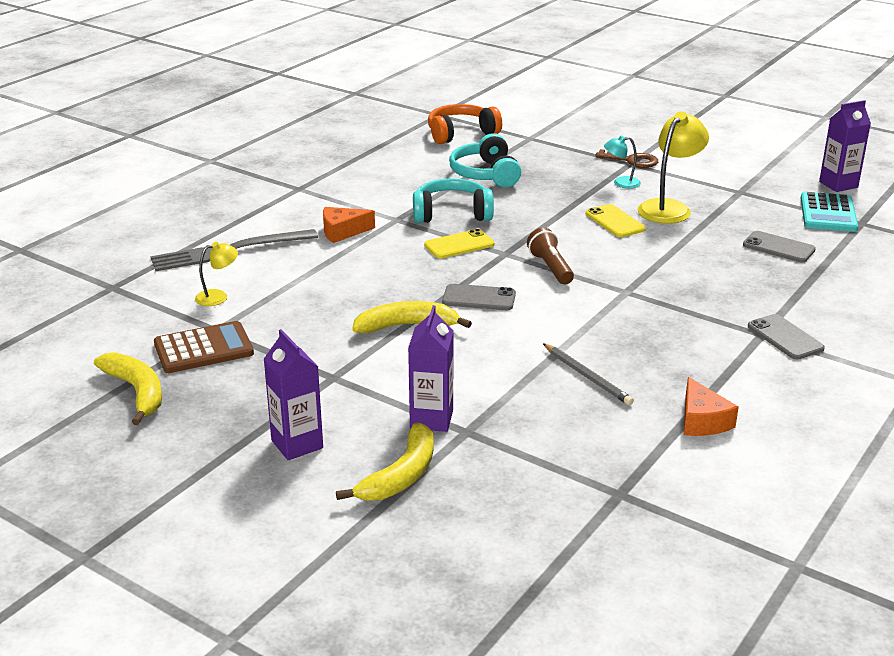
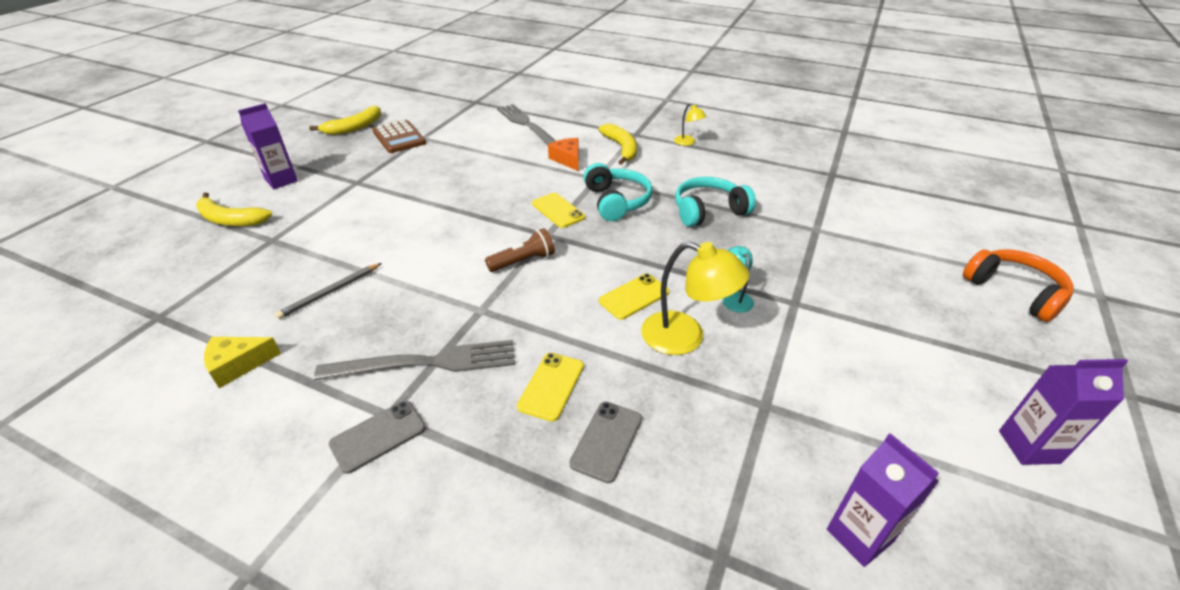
camera: 80 degrees right, 10 degrees up
yellow lamp [195,242,238,306] -> yellow lamp moved to [674,103,706,146]
yellow banana [352,301,472,333] -> yellow banana moved to [598,124,637,165]
purple carton [408,305,454,432] -> purple carton moved to [999,359,1128,465]
orange headphones [428,104,502,144] -> orange headphones moved to [963,249,1073,322]
grey phone [442,284,516,310] -> none
brown key [595,149,658,168] -> none
orange cheese [684,377,739,436] -> yellow cheese [204,337,281,388]
turquoise calculator [801,192,858,232] -> none
none -> grey fork [314,340,515,380]
none -> yellow phone [517,353,584,422]

